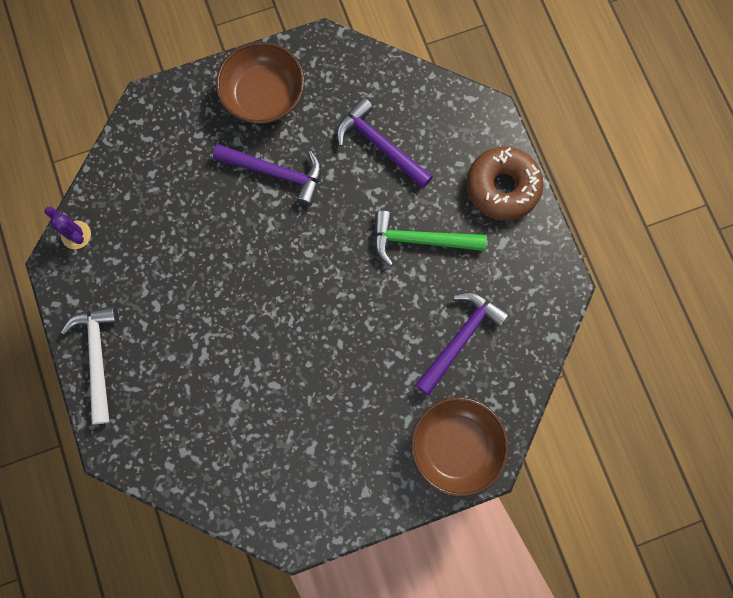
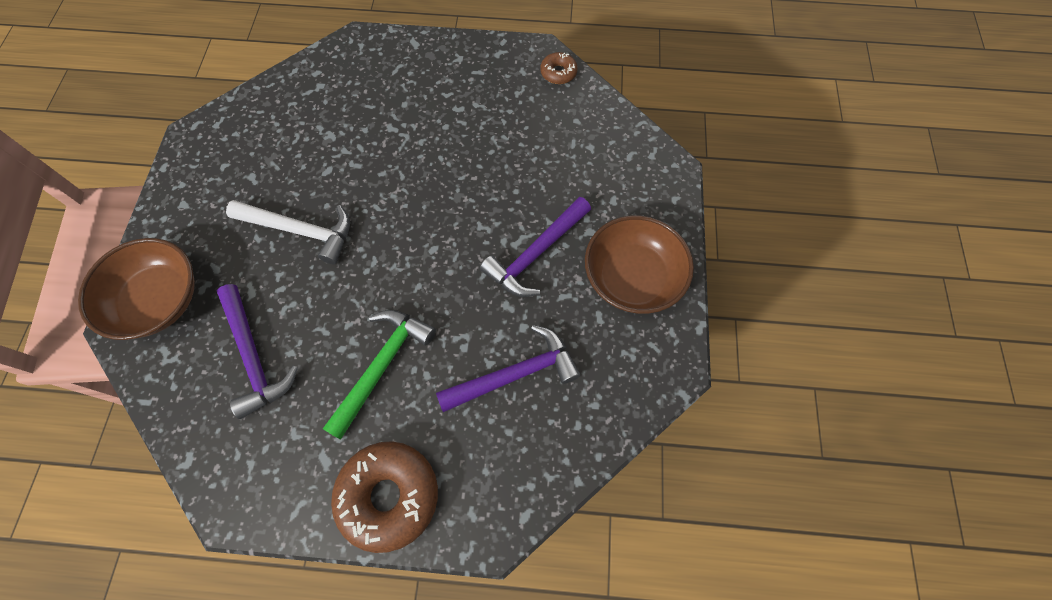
camera: 115 degrees right, 10 degrees down
purple cactus [44,206,91,249] -> brown donut [540,52,578,84]
white hammer [61,305,118,424] -> white hammer moved to [226,200,350,265]

